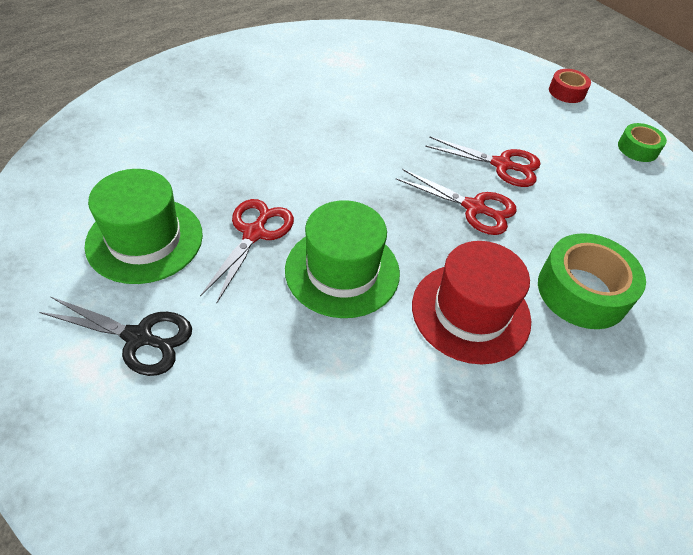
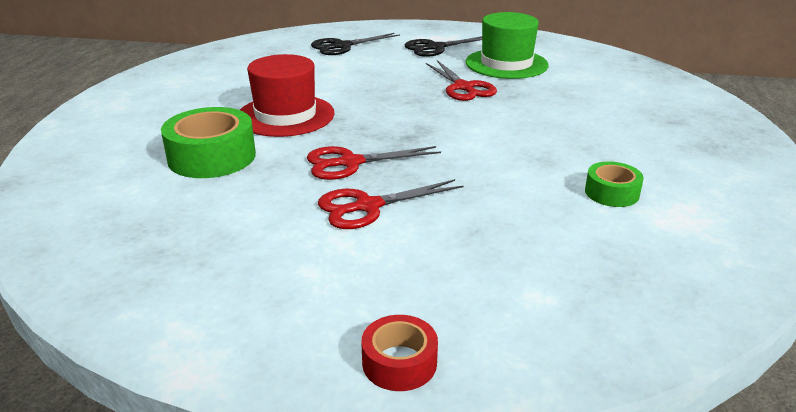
camera: 140 degrees right, 20 degrees down
green hat [285,200,400,318] -> none
green tape [618,123,667,162] -> green tape moved to [585,161,644,207]
none -> black scissors [311,33,400,55]

